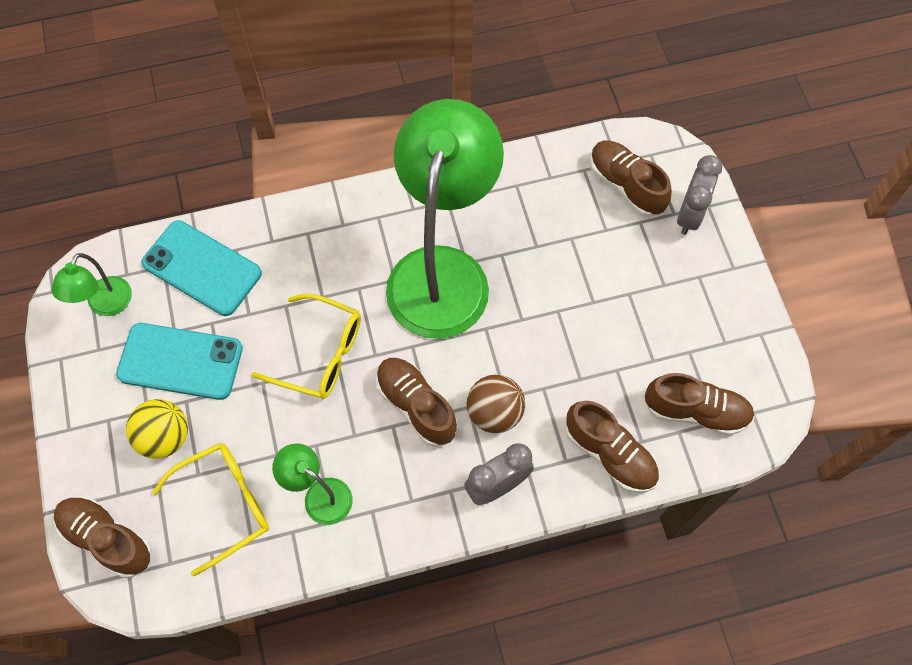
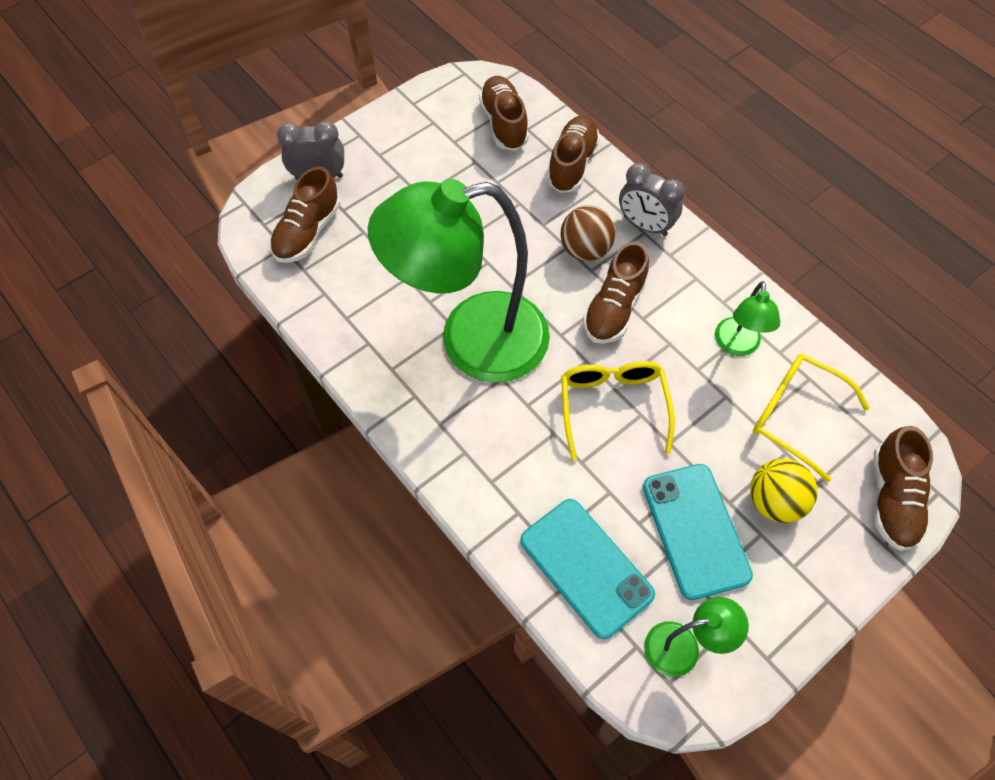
camera: 115 degrees left, 5 degrees down
turquoise phone [141,220,262,316] -> turquoise phone turned 45 degrees counterclockwise [520,499,655,639]

